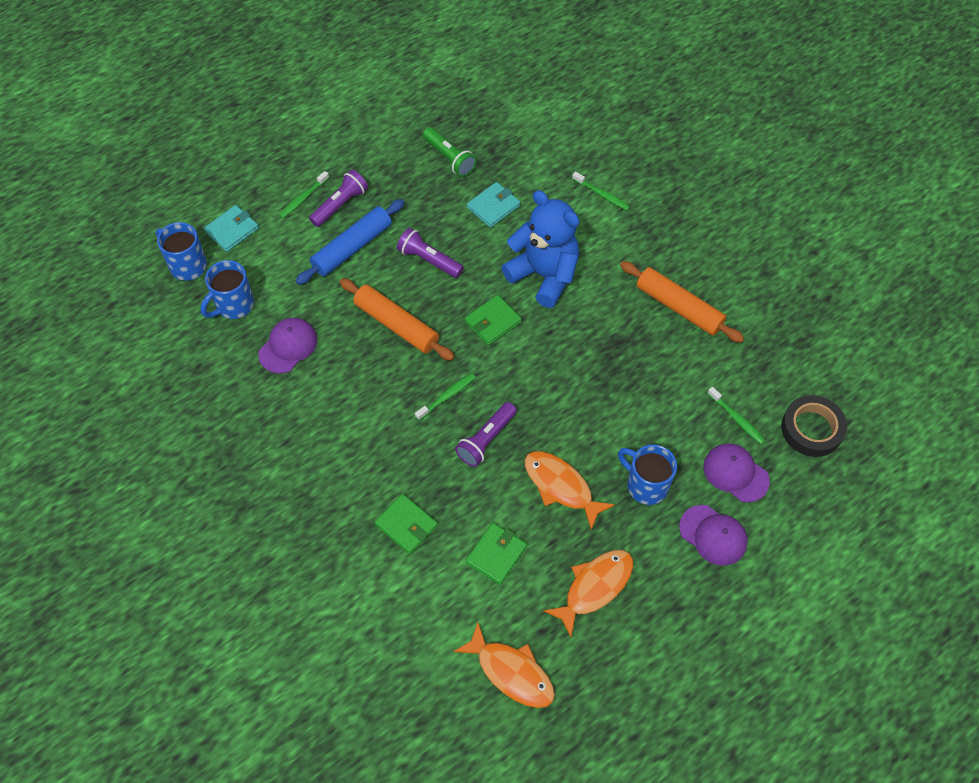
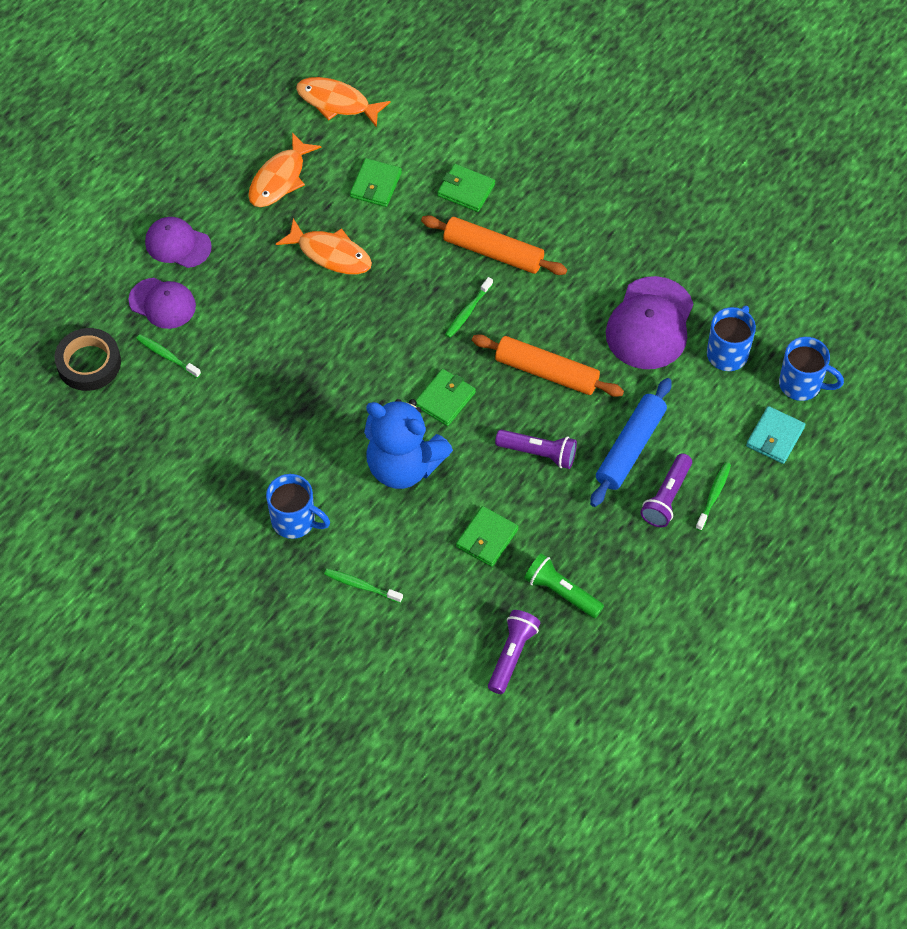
camera: 165 degrees right, 0 degrees up
purple cap [258,318,317,374] -> purple cap [606,276,693,369], size x1.56
purple flashlight [455,402,517,467] -> purple flashlight moved to [488,610,540,694]
turquoise wallet [467,182,520,228] -> green wallet [456,506,518,567]
blue mug [618,444,677,505] -> blue mug moved to [266,474,330,539]
orange rolling pin [620,261,744,343] -> orange rolling pin moved to [421,215,567,275]

